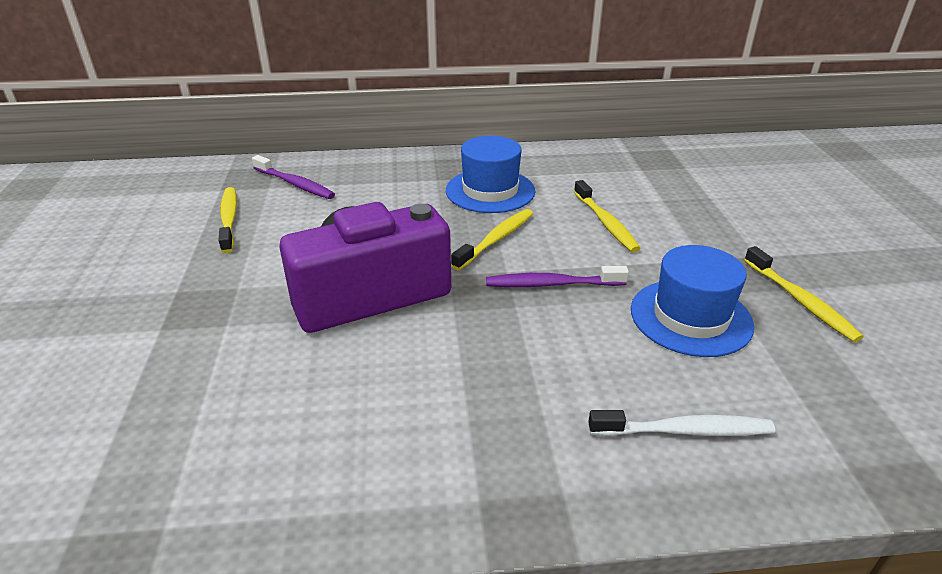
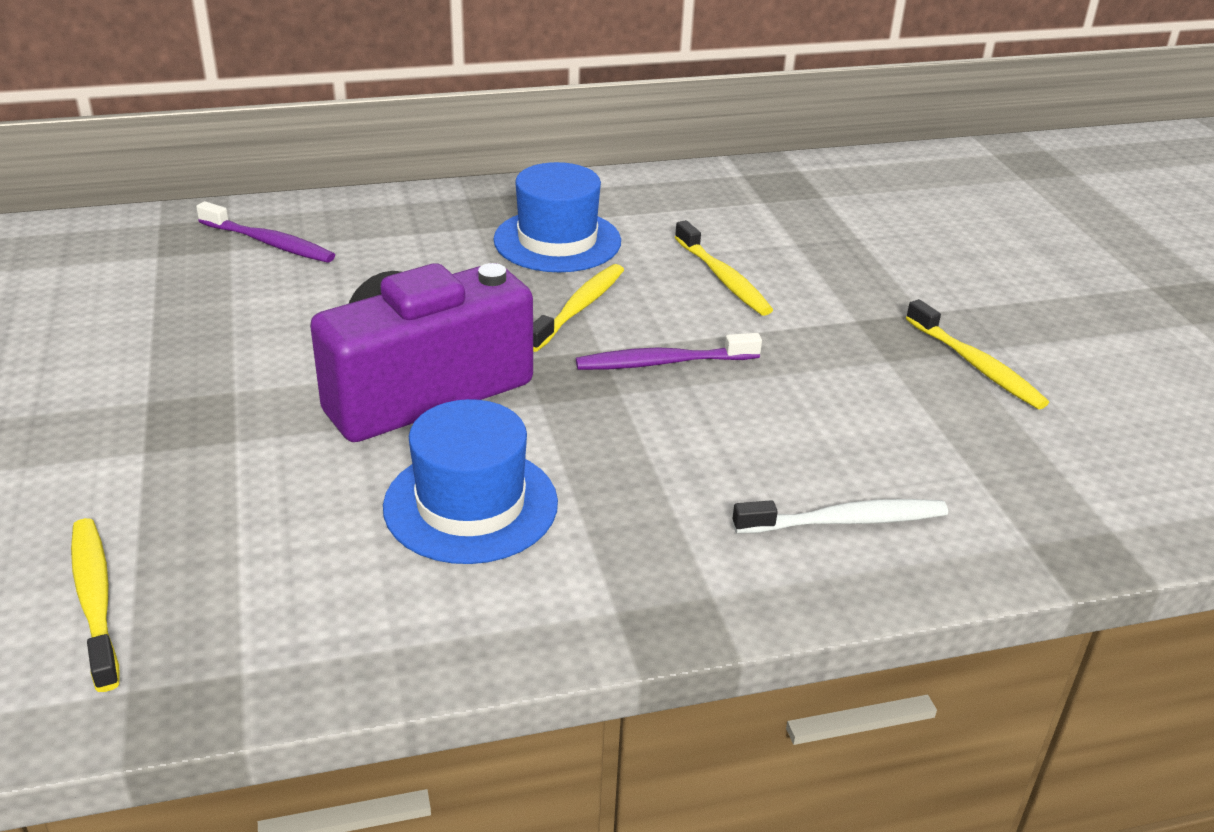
camera: 10 degrees left, 0 degrees up
yellow toothbrush [218,187,237,253] -> yellow toothbrush moved to [71,518,120,692]
blue hat [631,245,754,357] -> blue hat moved to [383,399,558,564]

